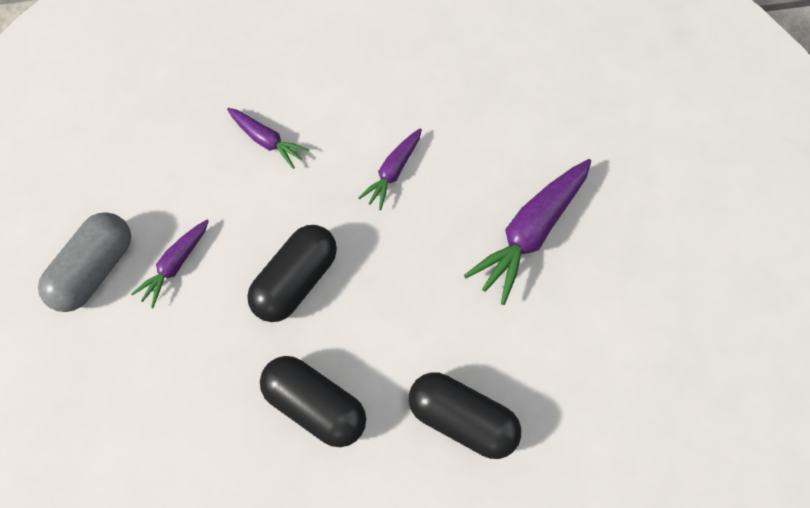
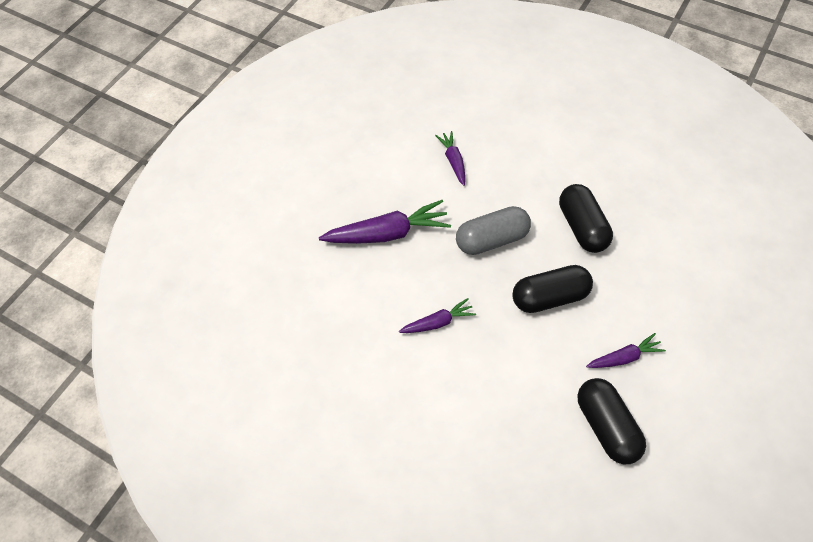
camera: 140 degrees left, 10 degrees down
grey capsule [38,212,131,312] -> grey capsule moved to [456,206,531,255]
purple carrot [227,108,309,169] -> purple carrot moved to [435,131,465,186]
black capsule [409,372,521,459] -> black capsule moved to [578,378,646,464]

